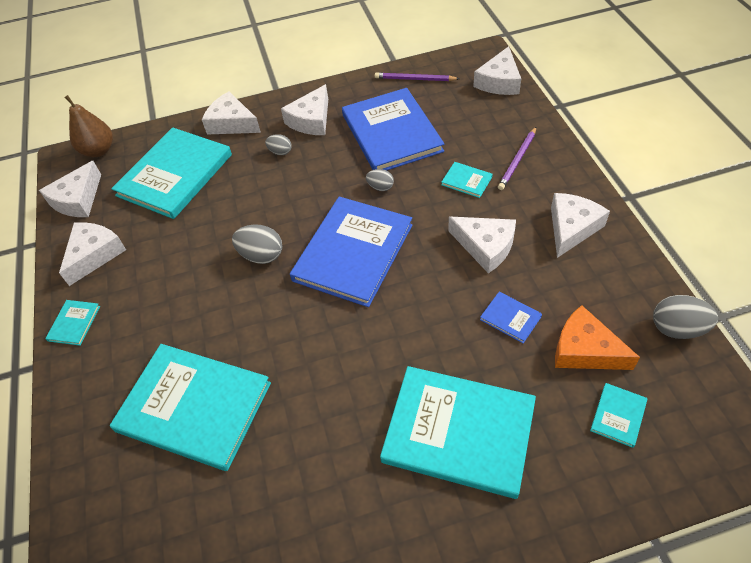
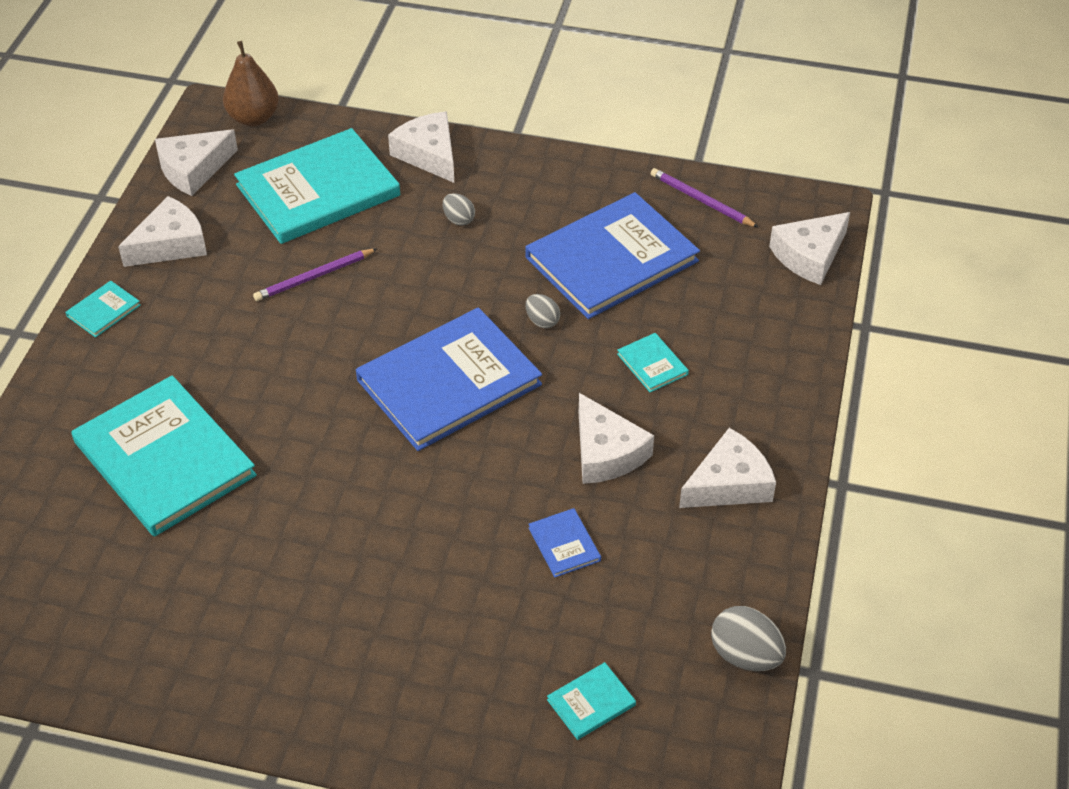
camera: 25 degrees right, 5 degrees down
grey egg [232,224,282,264] -> none
white cheese [281,84,328,135] -> none
blue book [342,88,444,170] -> blue book turned 45 degrees clockwise [525,192,700,319]
turquoise book [380,366,536,499] -> none
purple pencil [498,127,536,190] -> purple pencil moved to [253,248,378,301]
orange cheese [555,305,640,370] -> none

